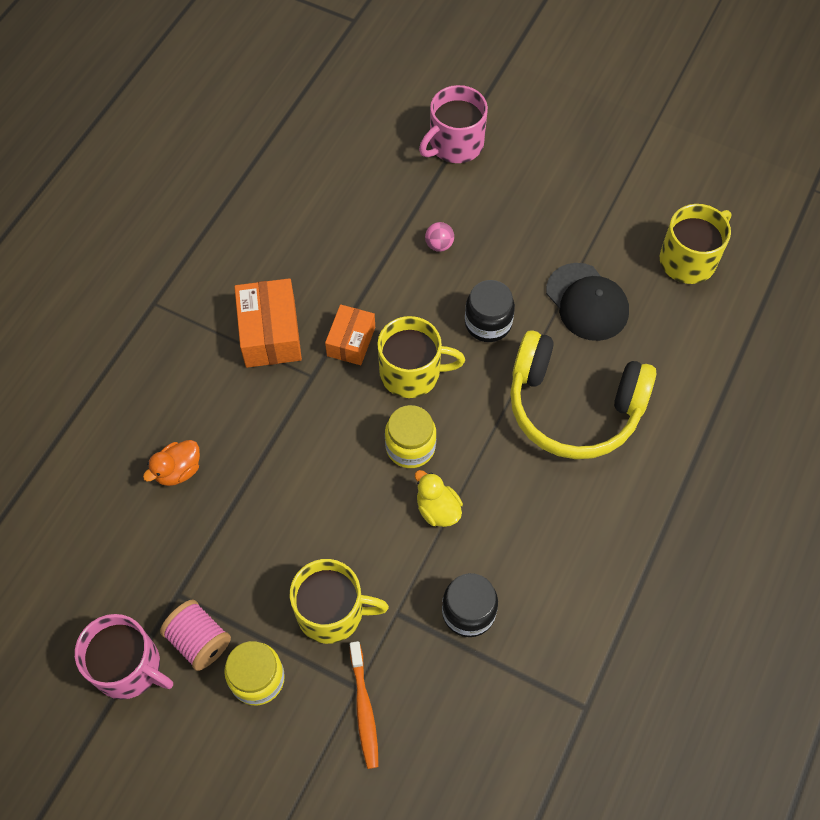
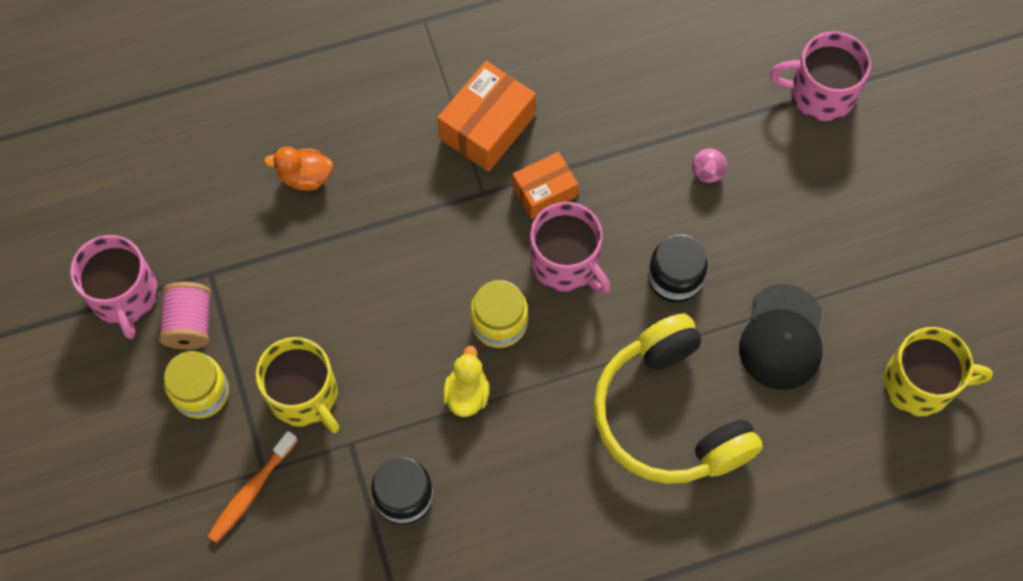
camera: 45 degrees right, 5 degrees up
yellow mug [377,316,465,398] -> pink mug [530,202,611,294]

